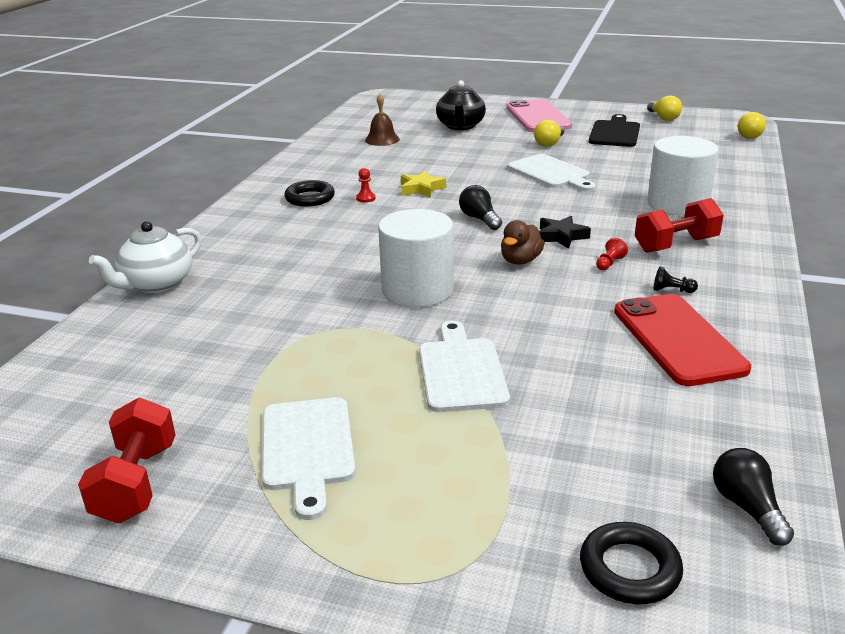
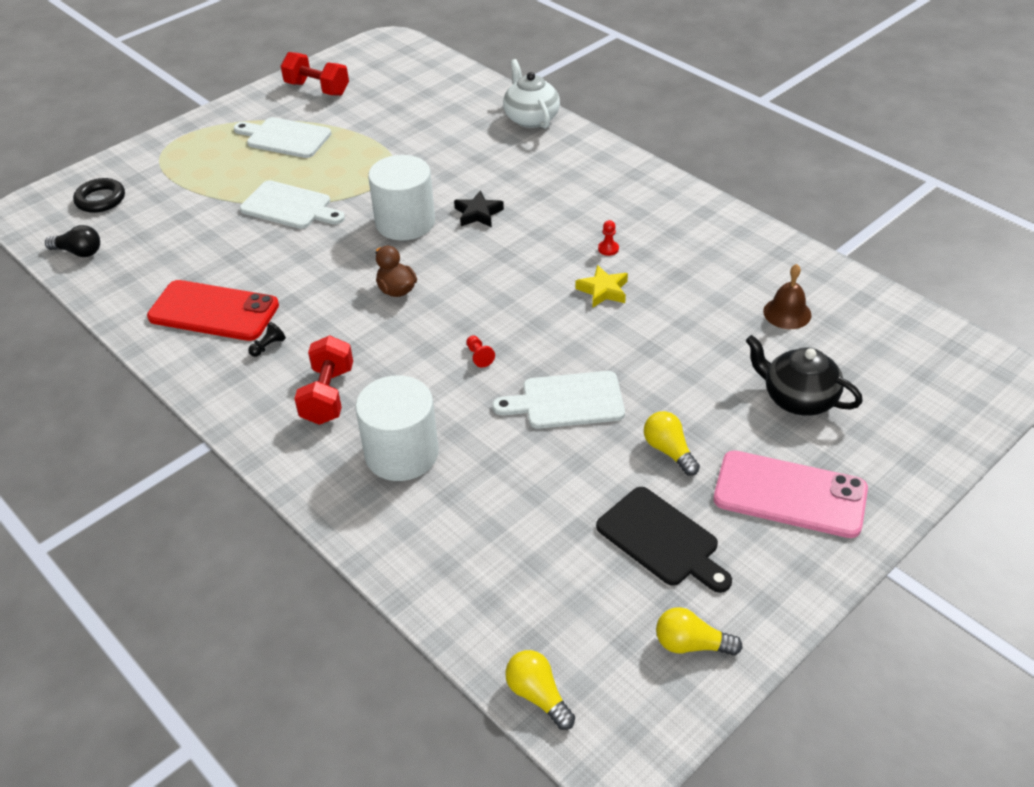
camera: 120 degrees right, 15 degrees up
black ring [284,180,335,207] -> none
black light bulb [459,185,502,230] -> none
black star [539,216,591,249] -> black star moved to [454,190,504,227]
red pawn [596,238,628,270] -> red pawn moved to [466,336,495,368]

